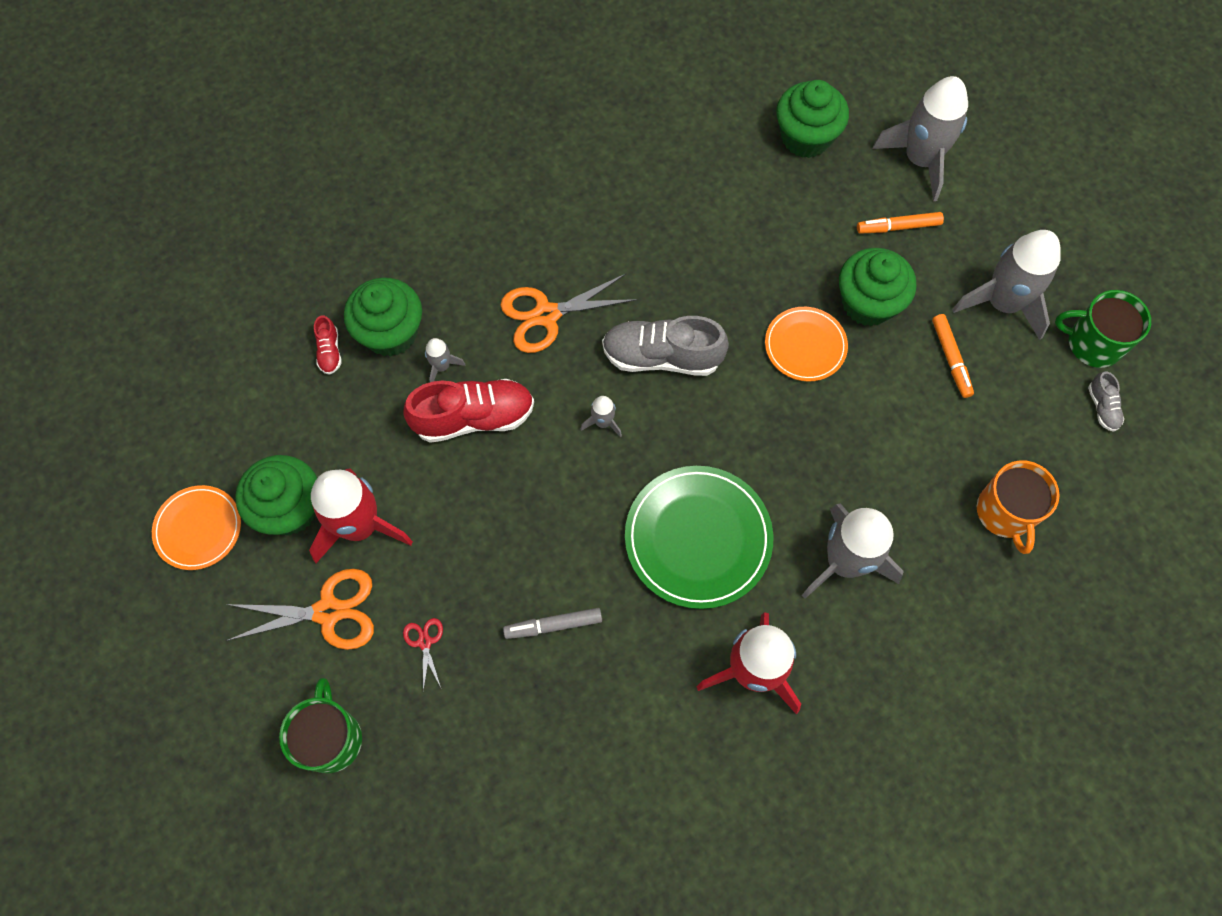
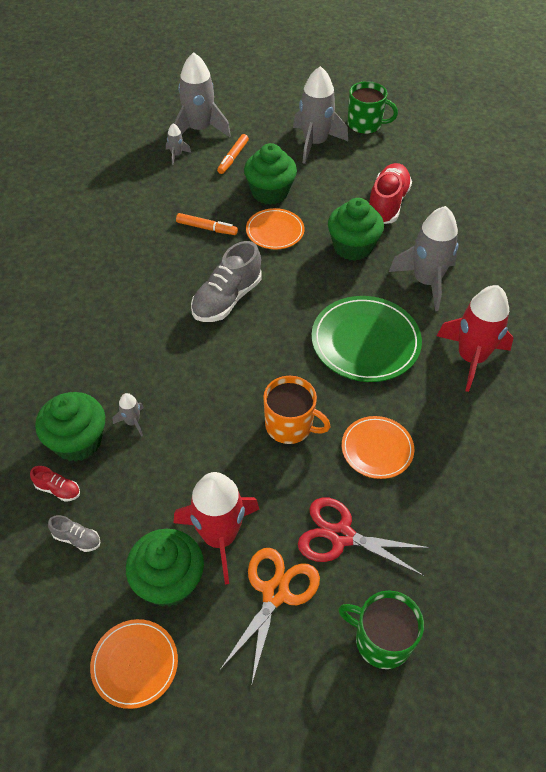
camera: 60 degrees left, 15 degrees down
red shoe [403,379,534,443] -> red shoe moved to [369,163,412,224]
red scissors [403,618,443,692] -> red scissors [298,497,430,576], size x2.07
orange scissors [500,274,638,353] -> none
grey marker [503,608,602,639] -> orange plate [342,416,414,479]
grey rocket [581,396,622,437] -> grey rocket moved to [166,123,191,165]
green cupcake [776,80,849,158] -> green cupcake moved to [328,198,384,261]
orange marker [932,314,974,398] -> orange marker moved to [176,213,238,235]
orange mug [977,460,1060,554] -> orange mug moved to [263,376,331,444]
green mug [1055,290,1151,368] -> green mug turned 120 degrees counterclockwise [347,81,398,134]
grey shoe [1088,372,1124,432] -> grey shoe moved to [48,515,100,552]

